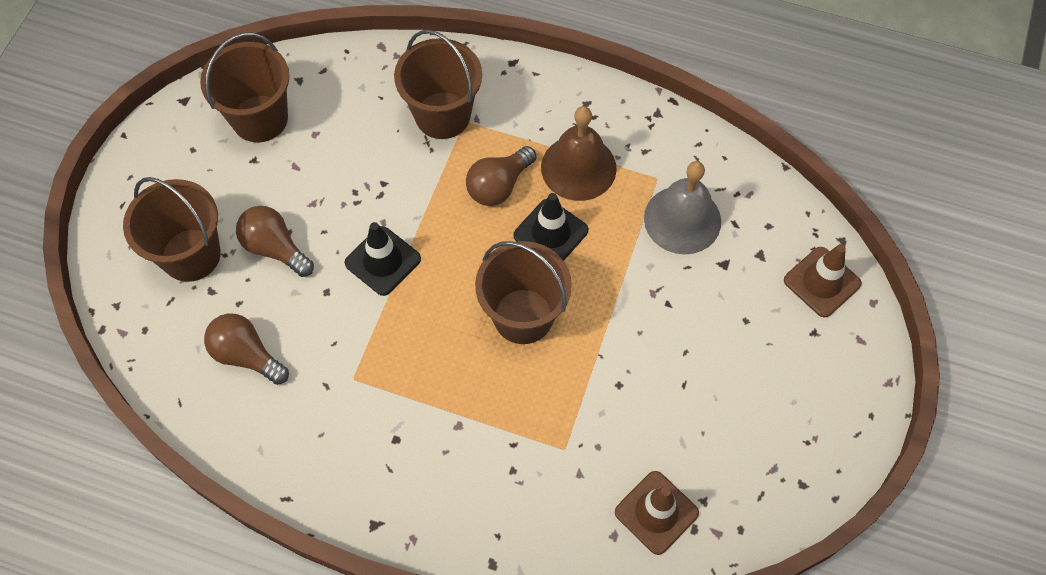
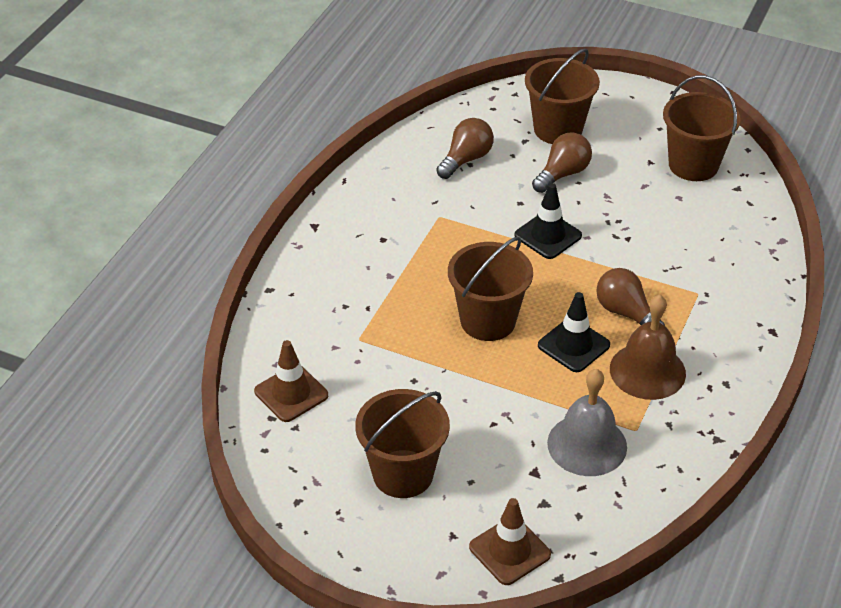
camera: 95 degrees right, 20 degrees down
brown bucket [394,30,482,139] -> brown bucket moved to [355,389,450,498]

